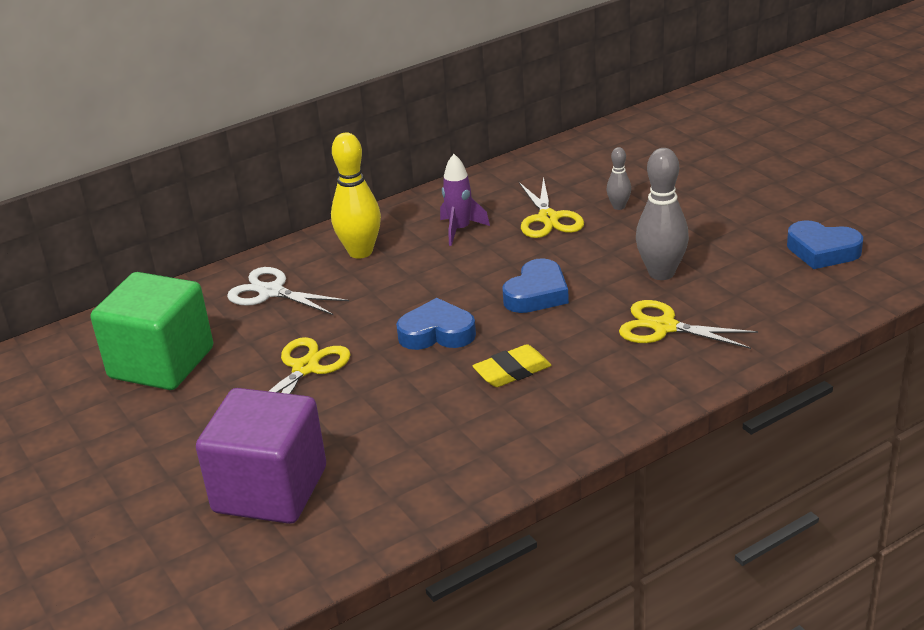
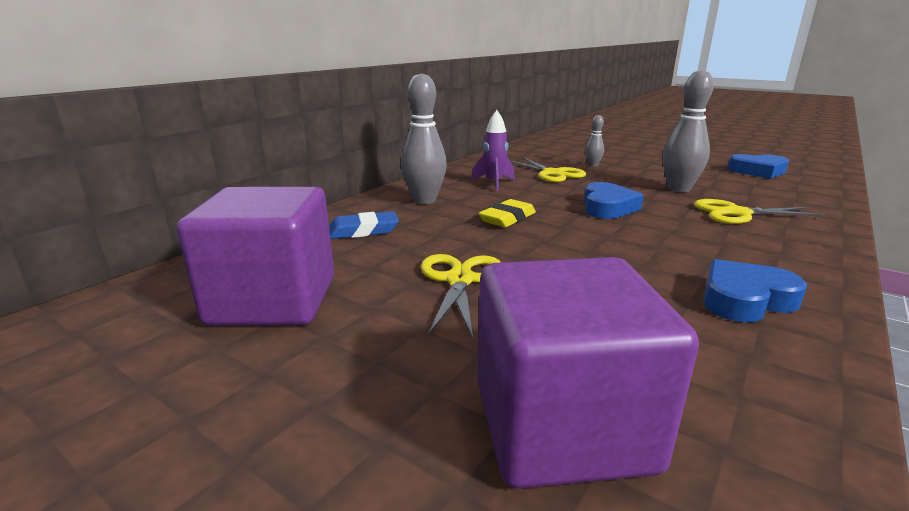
camera: 25 degrees left, 10 degrees down
green cube [90,272,213,390] -> purple cube [177,187,334,326]
white scissors [227,267,349,315] -> blue eraser [329,211,399,239]
yellow bowling pin [331,132,381,259] -> grey bowling pin [401,73,447,204]
blue heart [396,298,476,350] -> blue heart moved to [704,259,807,323]
yellow eraser [472,344,551,387] -> yellow eraser moved to [478,199,536,227]

